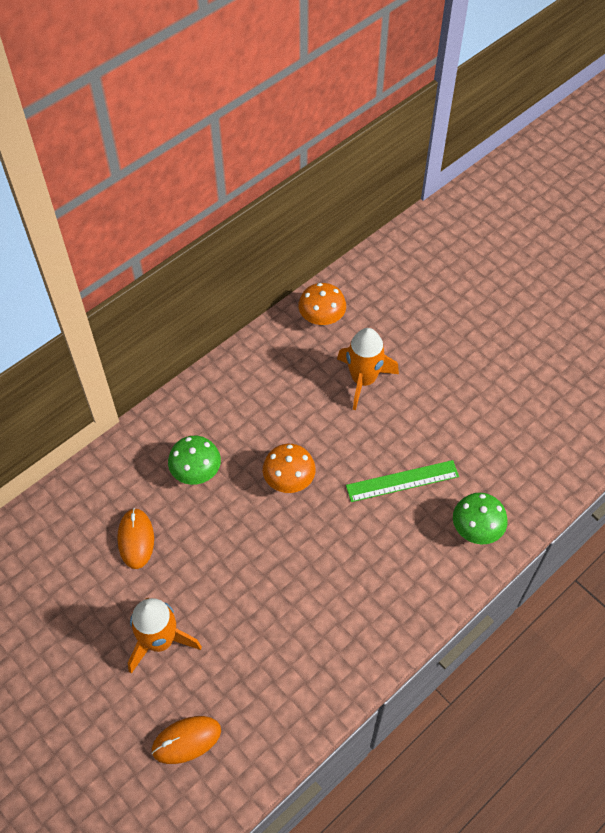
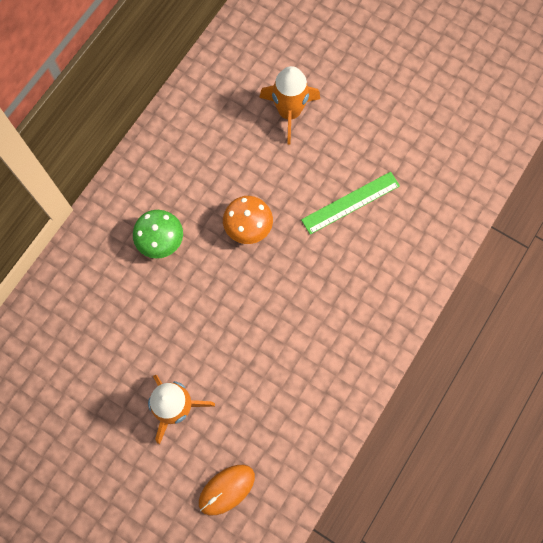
camera: 15 degrees left, 15 degrees up
orange mouse [117,508,154,569] -> none
orange mushroom [298,283,346,325] -> none
green mushroom [453,493,508,544] -> none

